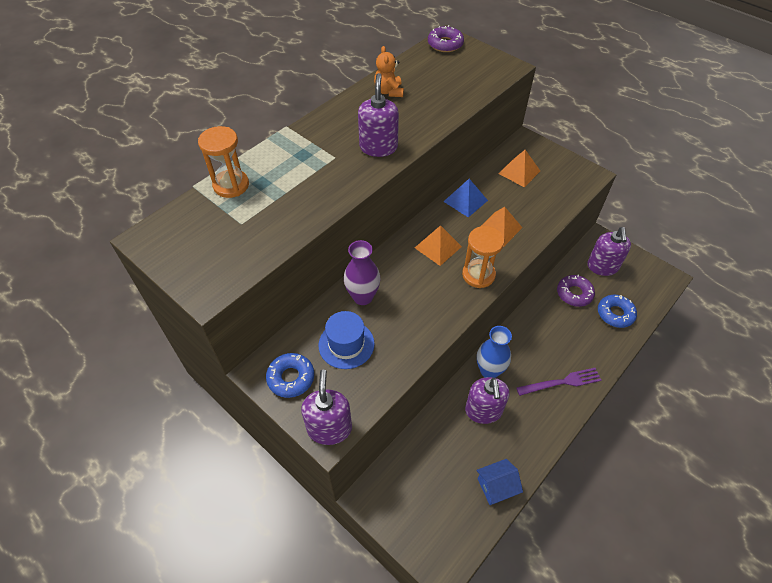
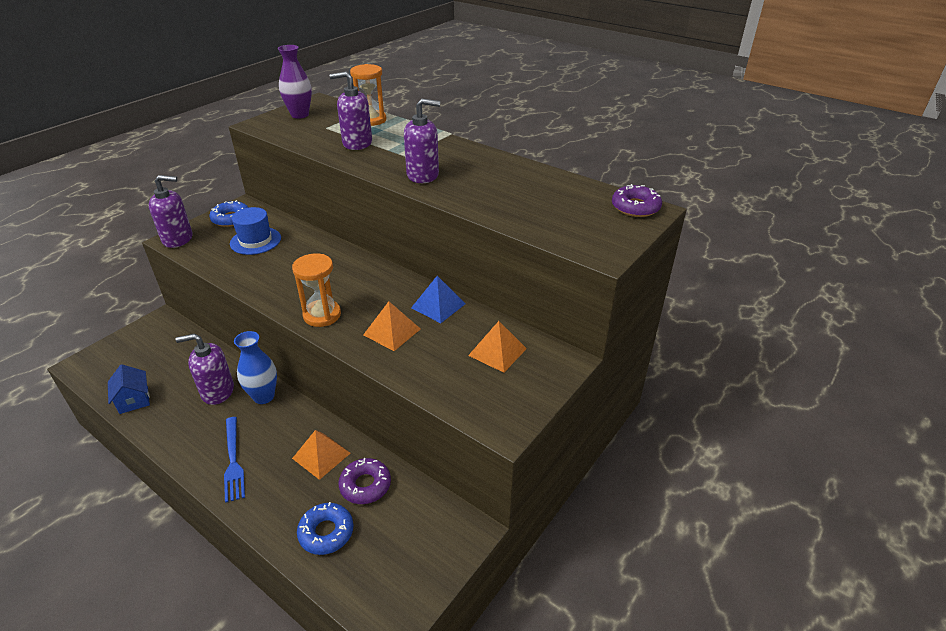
camera: 85 degrees right, 15 degrees down
purple vase [344,240,380,305] -> purple vase moved to [278,45,312,119]
orange teddy bear [374,46,404,97] -> none
orange pyramid [415,225,462,266] -> orange pyramid moved to [292,430,350,480]
purple fork [516,368,602,396] -> blue fork [224,417,245,503]
purple soap dispenser [587,227,631,276] -> purple soap dispenser moved to [329,71,372,150]

